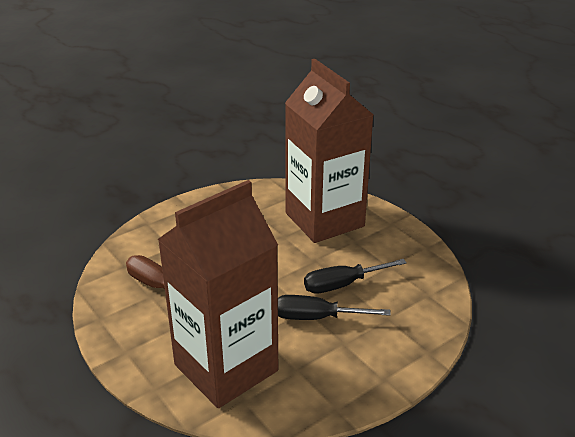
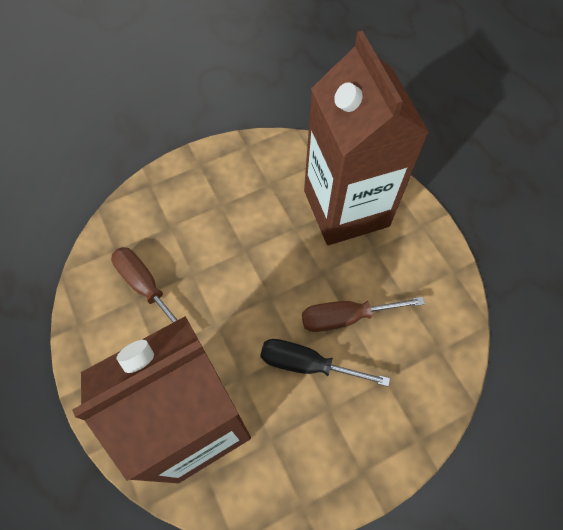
camera: 10 degrees right, 30 degrees up
black screwdriver [304,259,407,294] -> brown screwdriver [302,297,425,332]

